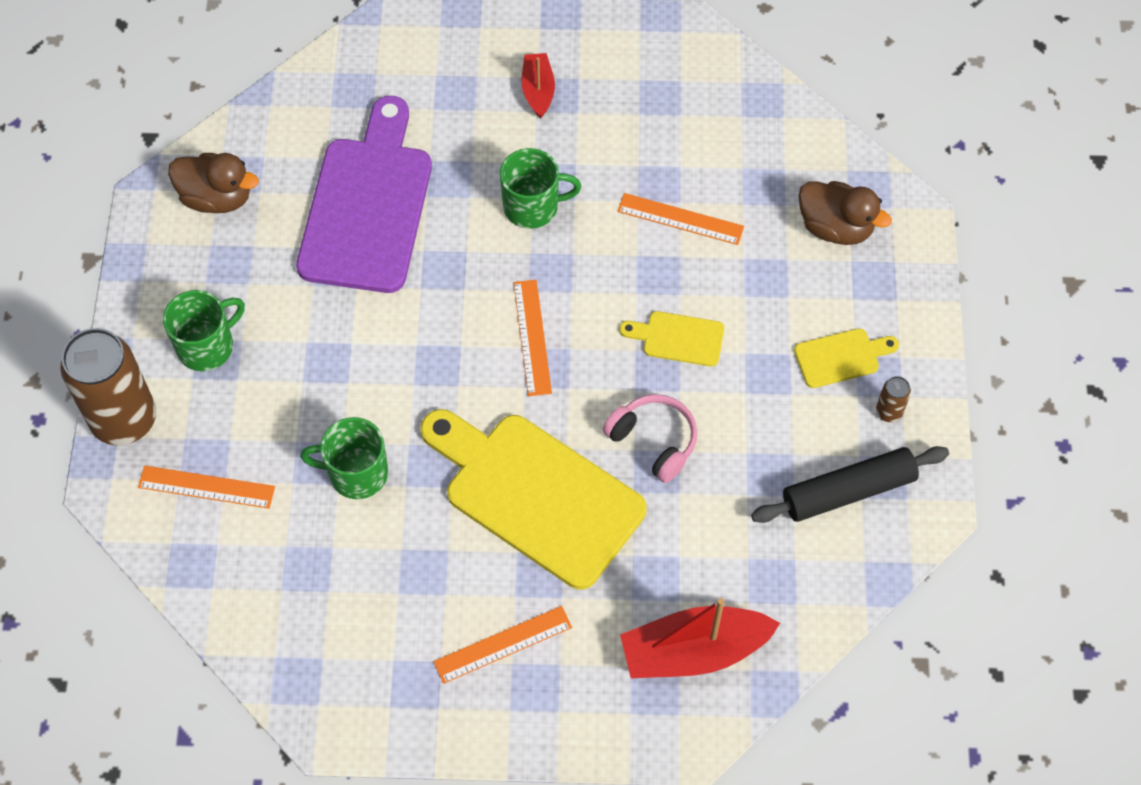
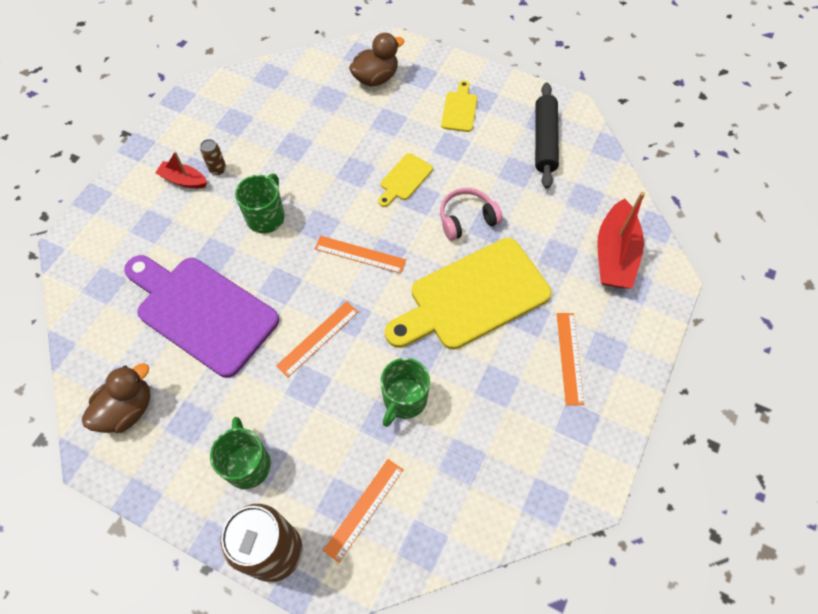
camera: 65 degrees left, 0 degrees up
orange ruler [617,193,744,245] -> orange ruler moved to [276,301,359,377]
brown can [876,376,911,422] -> brown can moved to [200,139,226,175]

